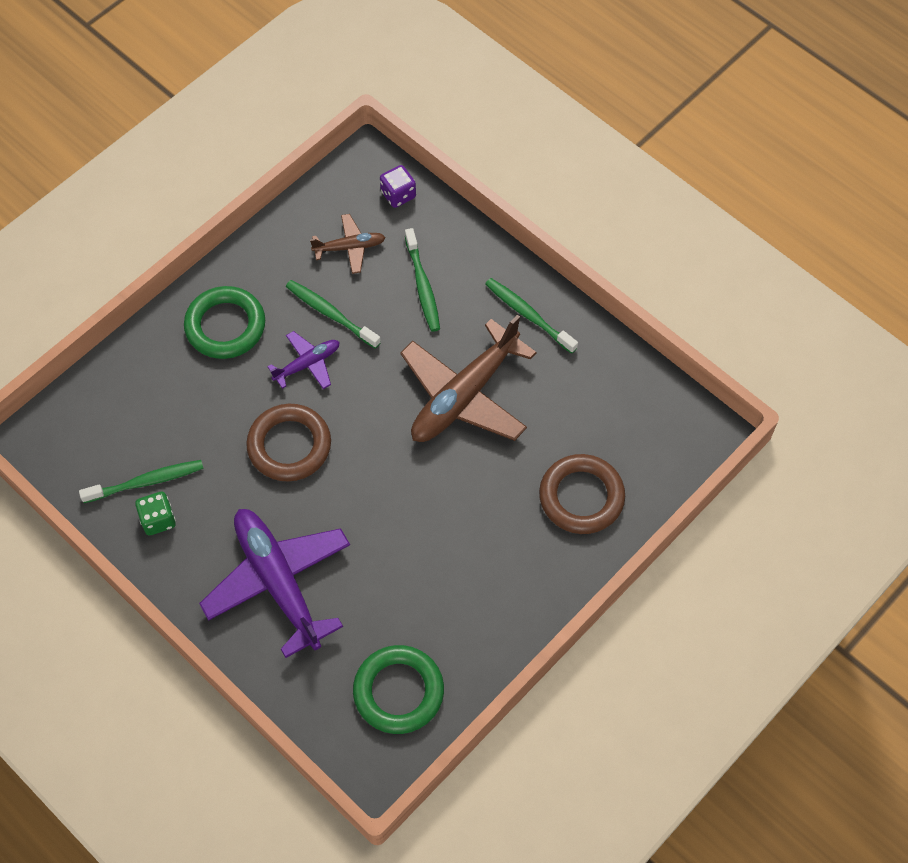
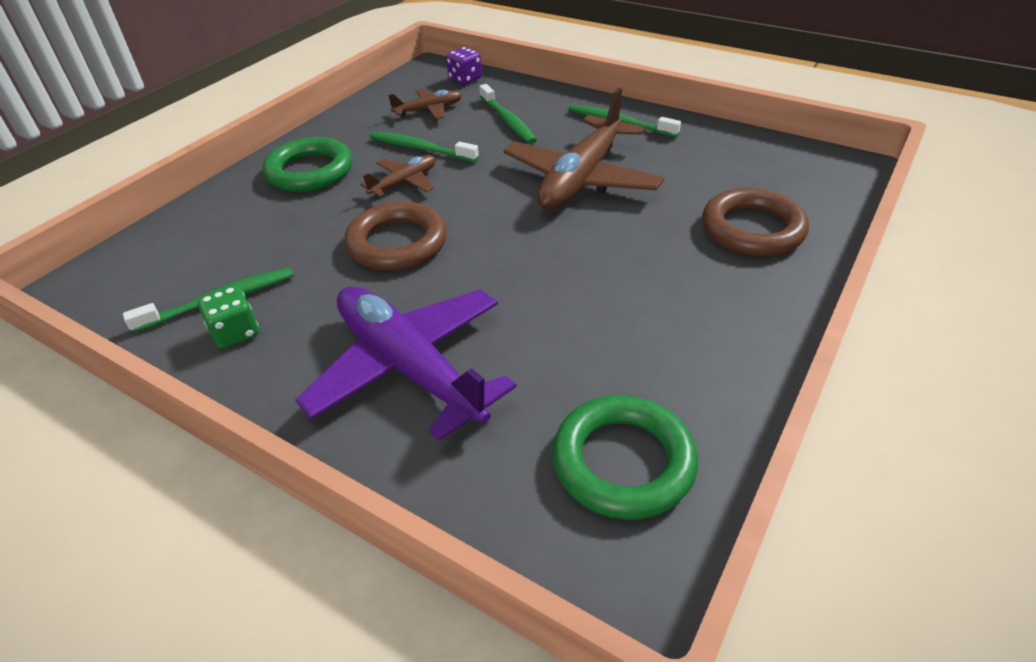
camera: 10 degrees left, 20 degrees down
purple plane [267,331,340,389] -> brown plane [360,155,436,197]

